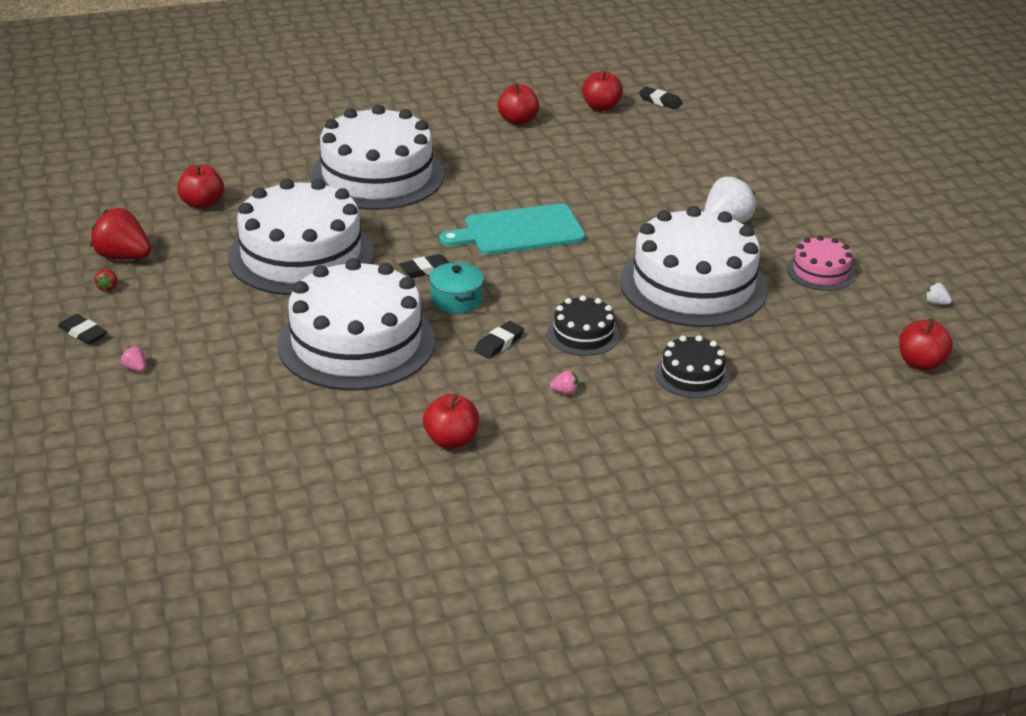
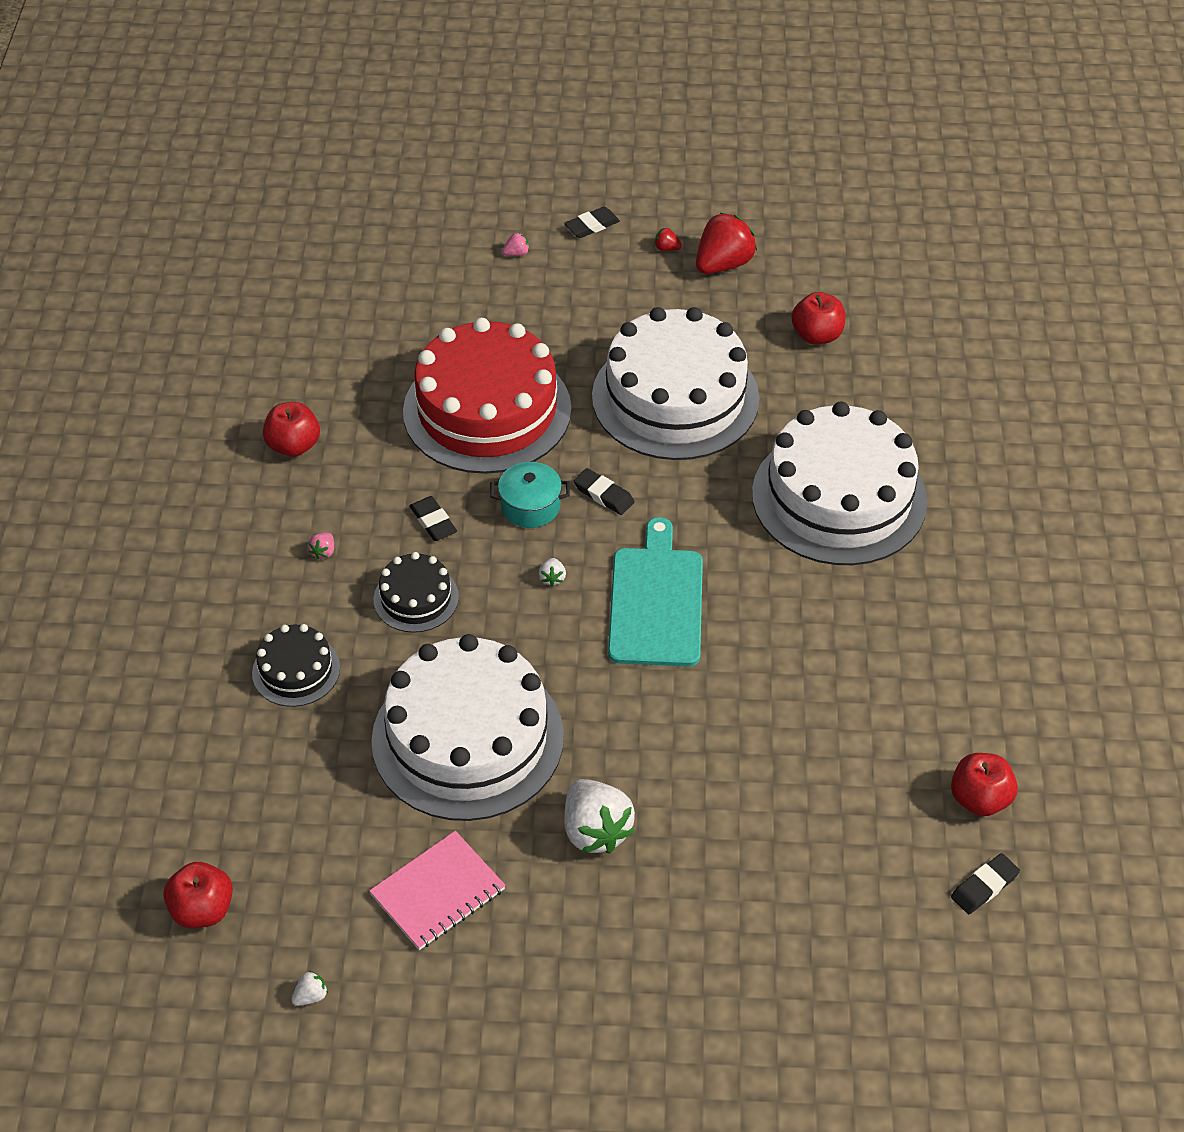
camera: 110 degrees right, 15 degrees up
white cake [277,258,435,391] -> red cake [403,318,571,474]
black eraser [399,254,449,278] -> black eraser turned 45 degrees counterclockwise [574,468,635,515]
red apple [498,83,539,125] -> none
pink cake [787,235,856,291] -> pink notebook [369,831,506,950]
none -> white strawberry [539,558,566,586]

